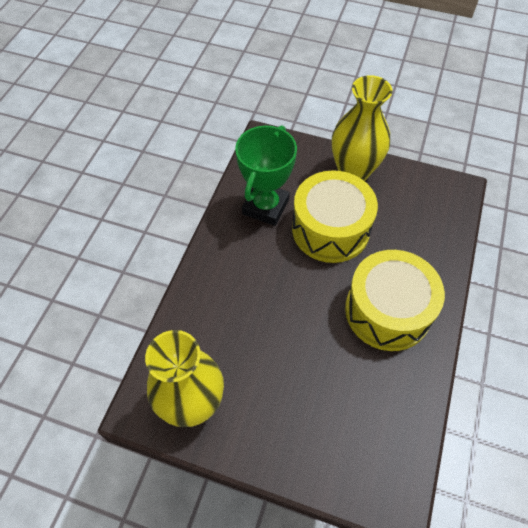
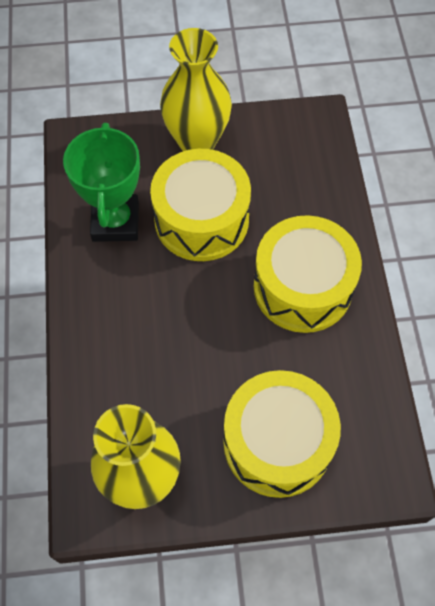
camera: 25 degrees left, 5 degrees up
none -> yellow drum [224,370,341,498]

